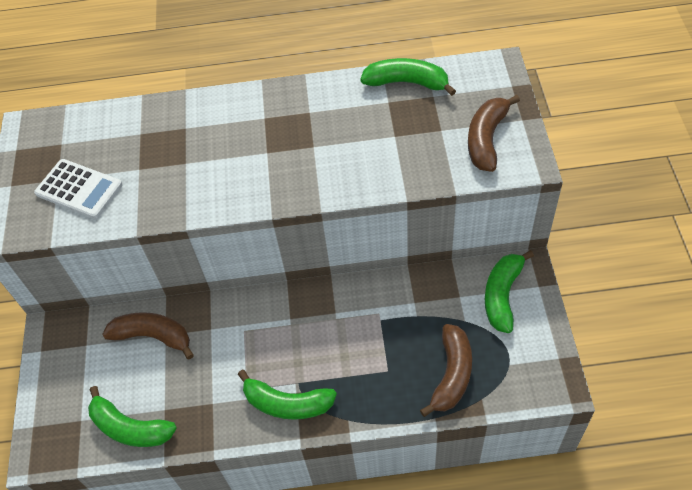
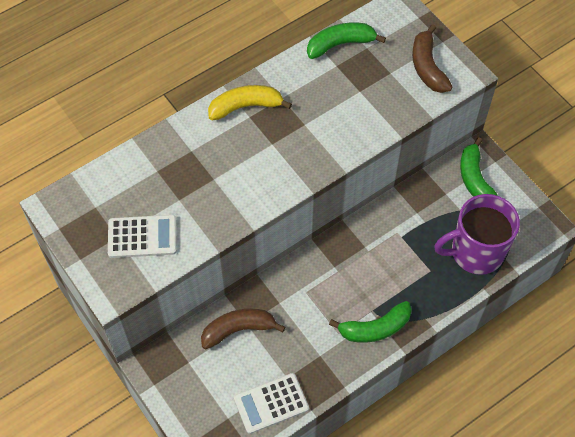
camera: 35 degrees left, 5 degrees up
green banana [88,386,177,447] -> white calculator [234,373,309,434]
brown banana [420,324,472,417] -> purple mug [434,194,520,275]
none -> yellow banana [208,85,292,121]

